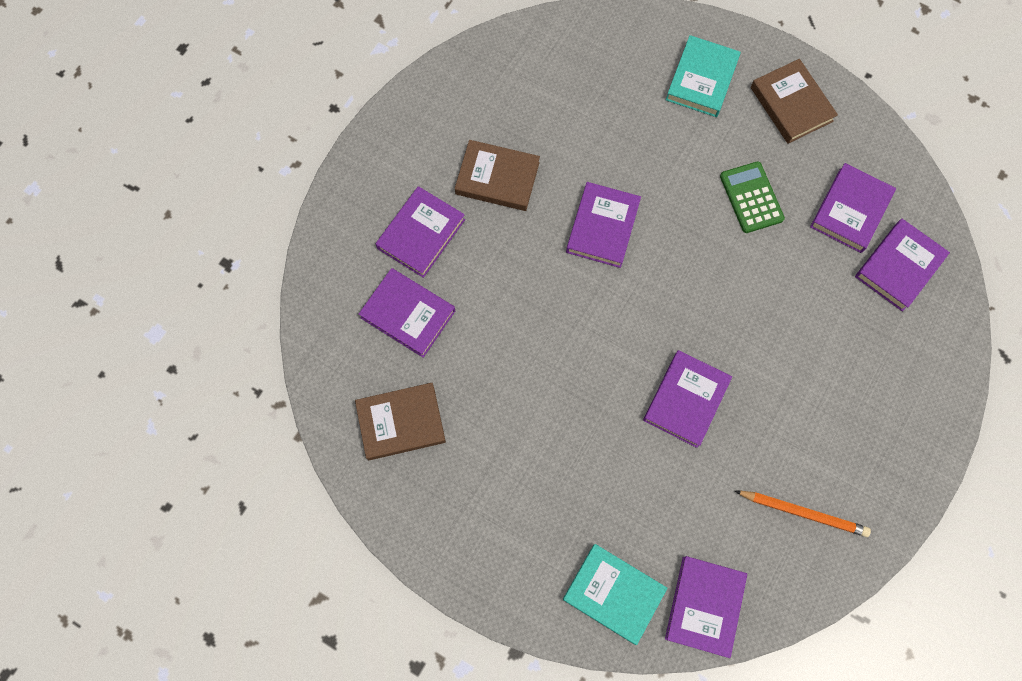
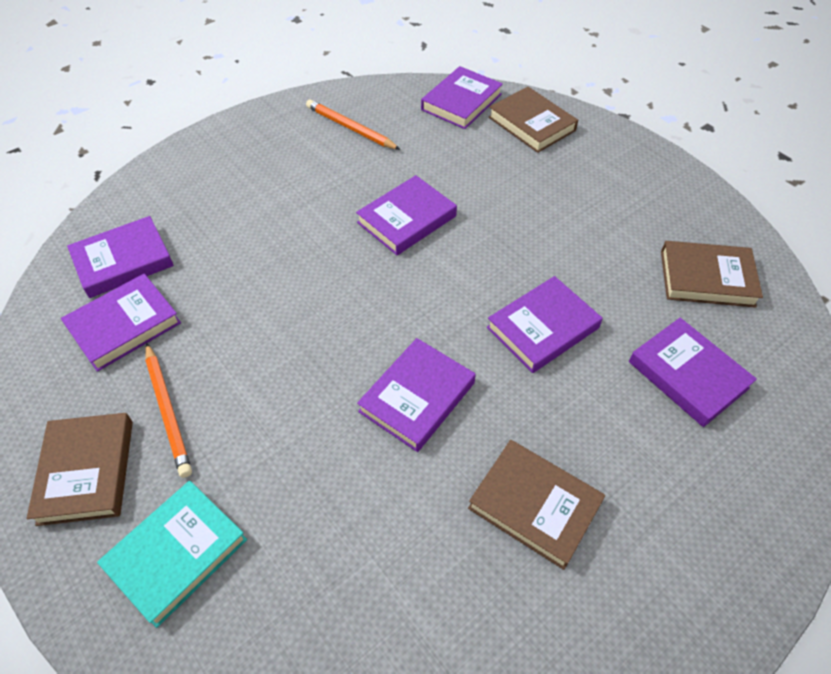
camera: 160 degrees left, 20 degrees down
purple book [376,186,465,278] -> purple book moved to [487,276,603,373]
turquoise book [563,544,667,645] -> brown book [489,87,578,153]
green calculator [720,161,785,233] -> none
none -> orange pencil [145,343,192,478]

